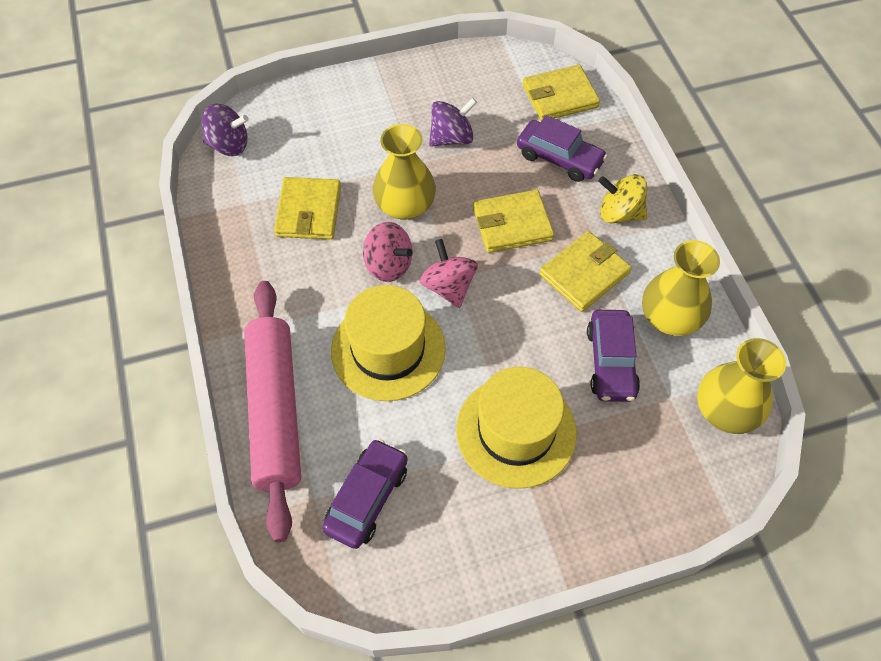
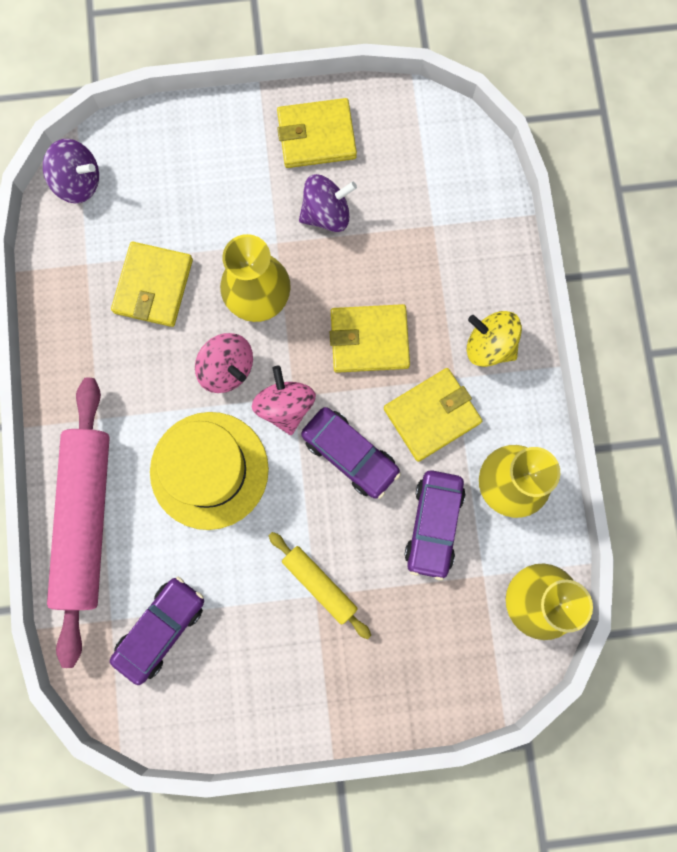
camera: 10 degrees right, 20 degrees up
yellow hat [456,367,577,489] -> yellow rolling pin [269,532,371,639]
purple car [517,115,607,182] -> purple car moved to [301,407,401,499]
yellow wallet [523,64,600,121] -> yellow wallet moved to [277,98,357,168]

